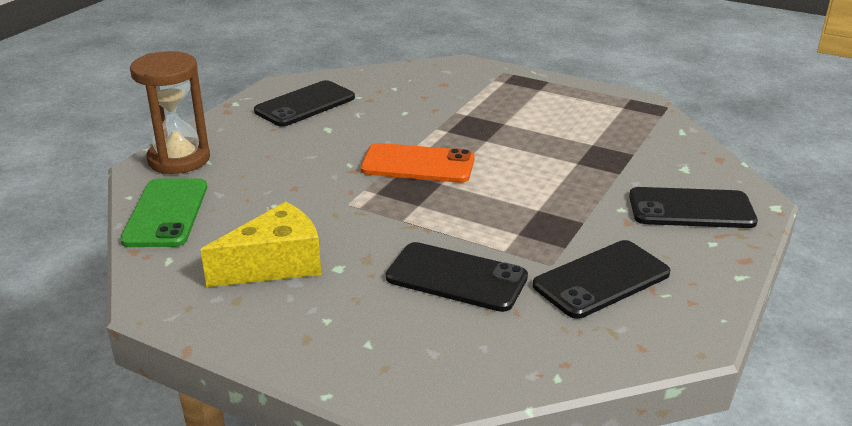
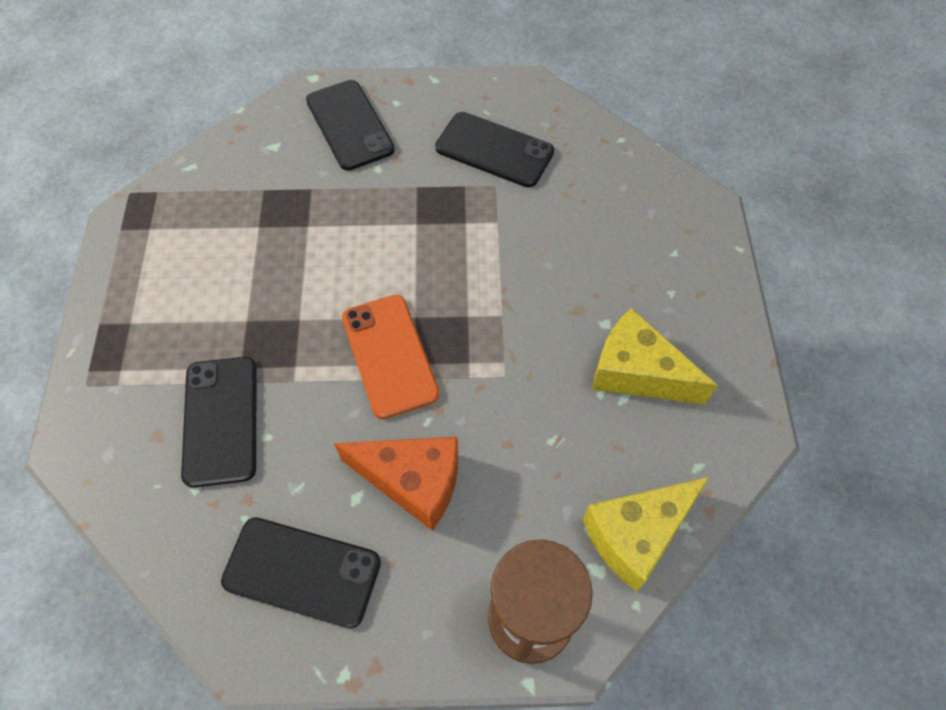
camera: 120 degrees left, 30 degrees up
green phone [120,178,207,247] -> yellow cheese [583,477,709,592]
black phone [386,242,528,312] -> black phone moved to [181,357,256,488]
none -> orange cheese [334,437,458,531]

